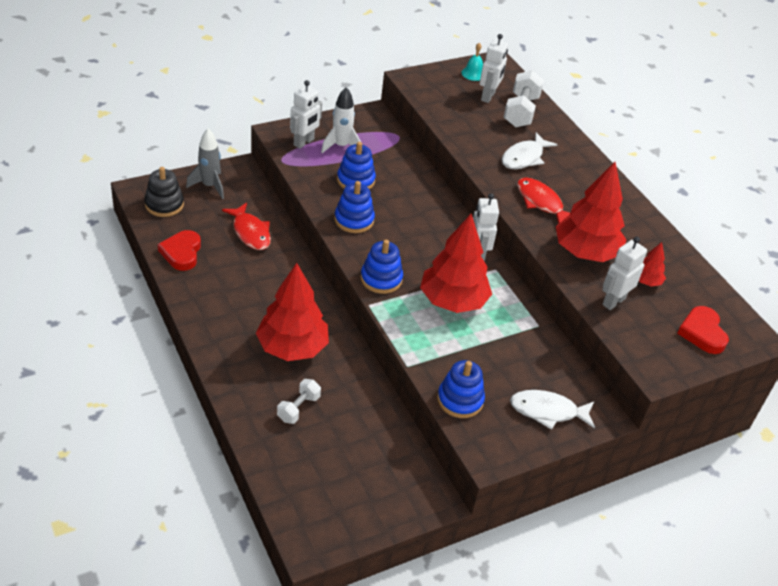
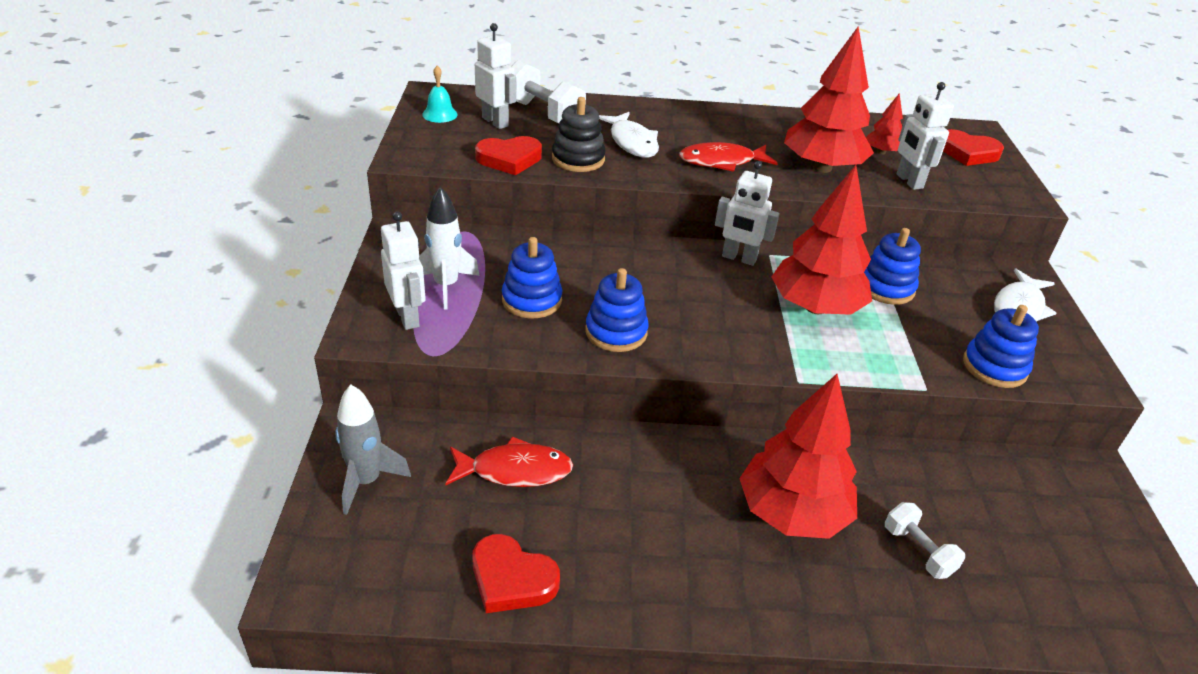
camera: 60 degrees left, 5 degrees down
black stacking toy [144,167,184,217] -> black stacking toy moved to [552,97,606,172]
blue stacking toy [360,240,403,294] -> blue stacking toy moved to [864,228,921,305]
none -> red heart [475,136,542,175]

